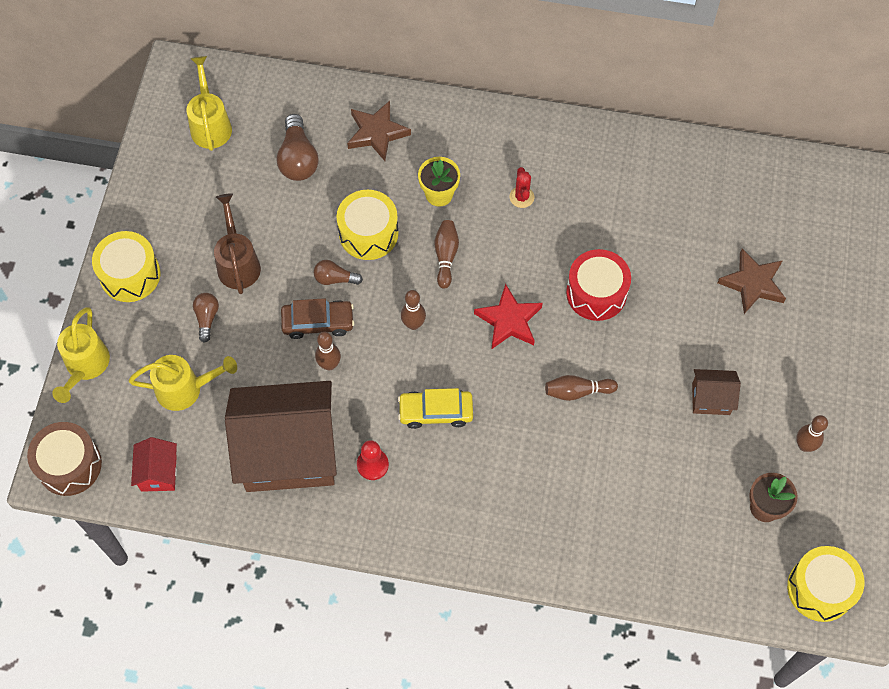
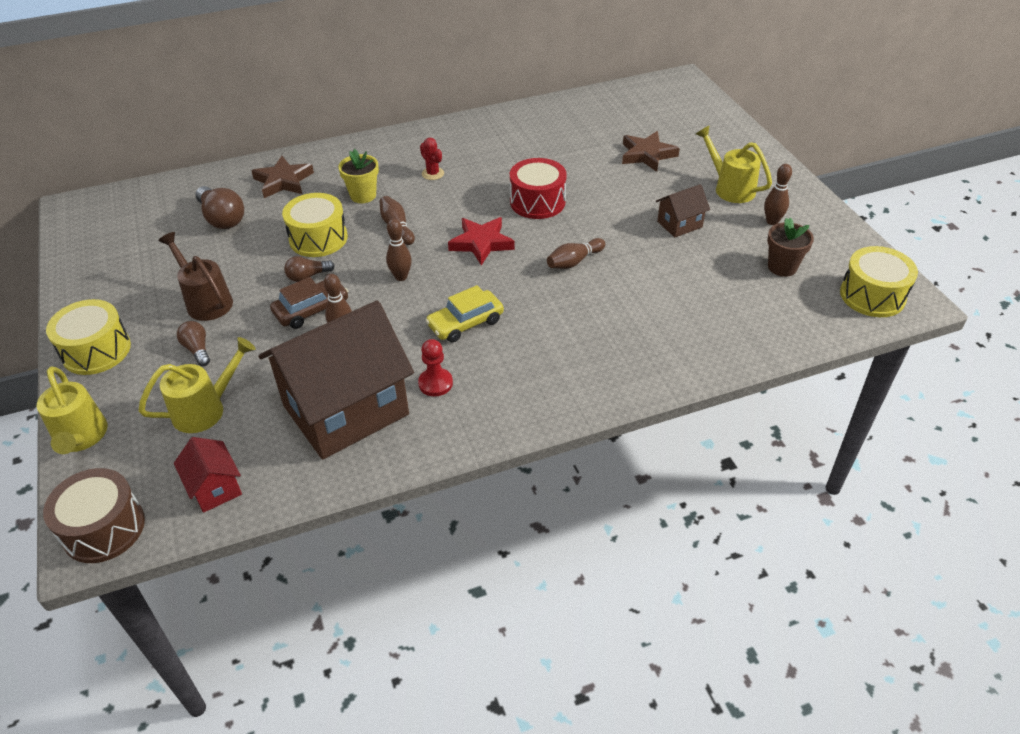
camera: 30 degrees left, 20 degrees down
yellow watering can [187,56,232,151] -> yellow watering can moved to [696,125,772,203]

